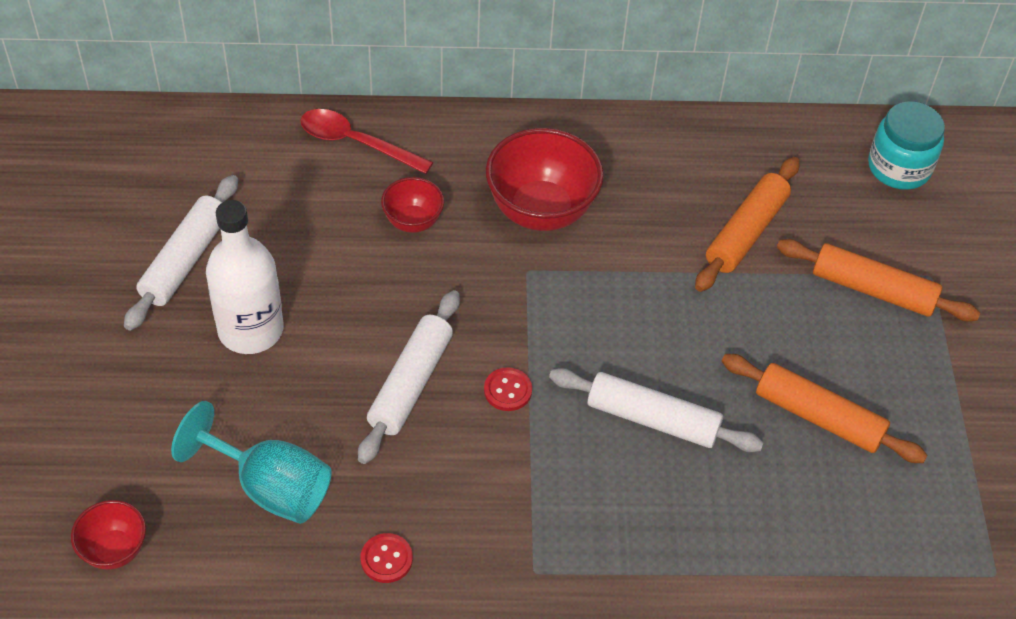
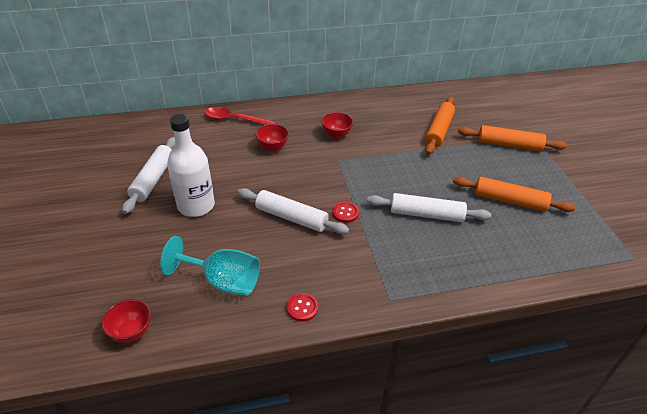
camera: 10 degrees left, 10 degrees down
white rolling pin [358,290,460,464] -> white rolling pin turned 75 degrees counterclockwise [237,188,349,234]
red bowl [486,128,604,231] -> red bowl [321,112,353,139], size x0.54
turquoise jar [868,102,945,190] -> none

